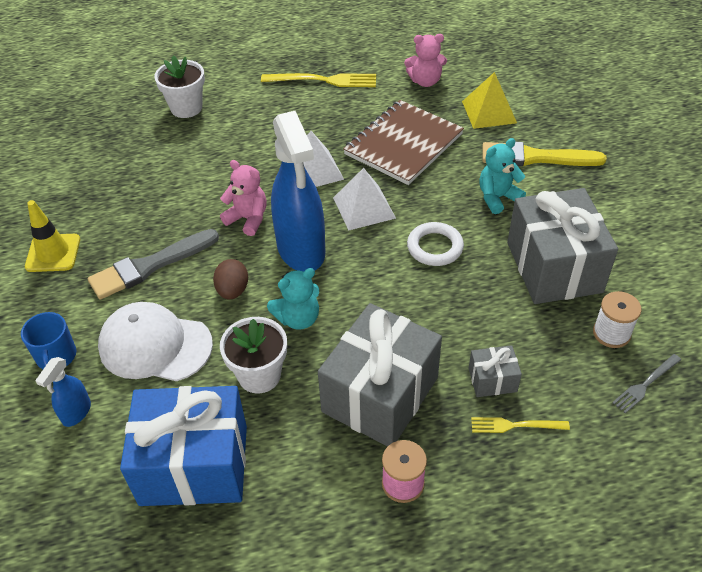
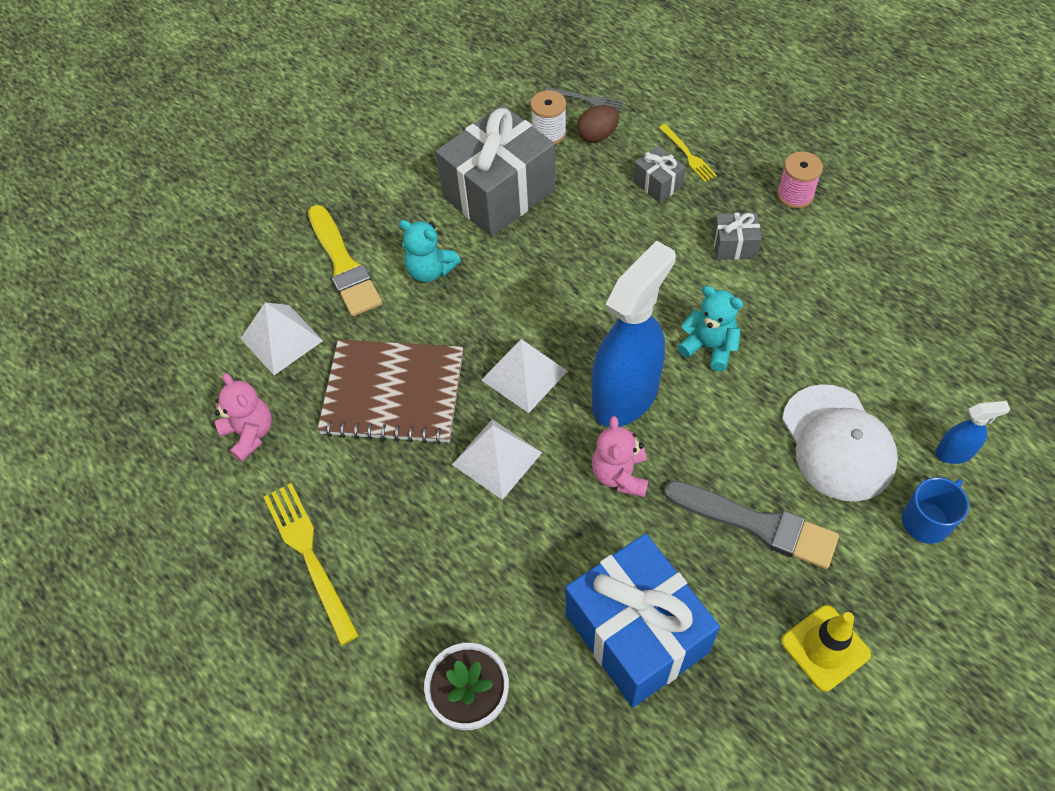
camera: 120 degrees left, 10 degrees up
blue gift [120,386,247,506] -> blue gift moved to [565,534,720,707]
brown egg [213,259,248,300] -> brown egg moved to [577,105,619,143]
white flower pot [220,317,287,394] -> none
grey gift [318,303,442,447] -> grey gift [713,213,762,260], size x0.44
white ring [407,222,464,266] -> none
yellow pyramid [462,72,517,129] -> white pyramid [240,302,323,375]

